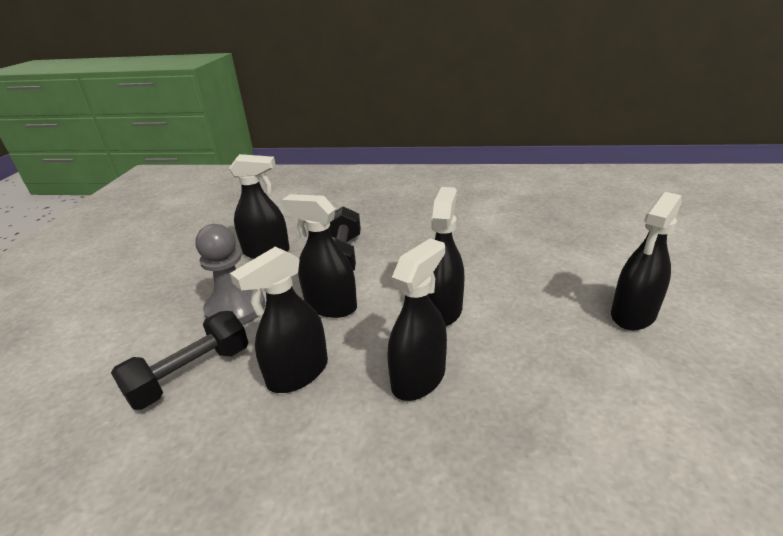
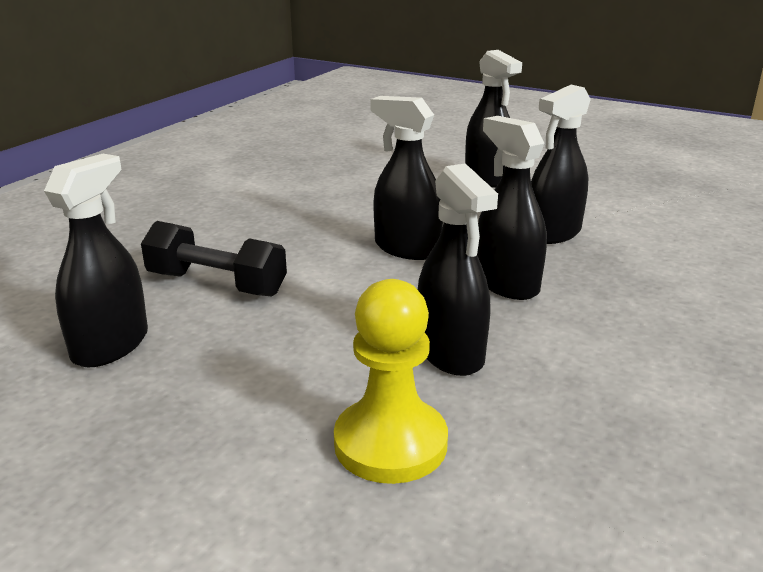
camera: 70 degrees left, 5 degrees down
black dumbbell [111,311,249,410] -> yellow pawn [334,279,448,484]
grey pawn [196,224,265,325] -> none
black spray bottle [282,194,357,318] -> black spray bottle moved to [531,85,591,244]

